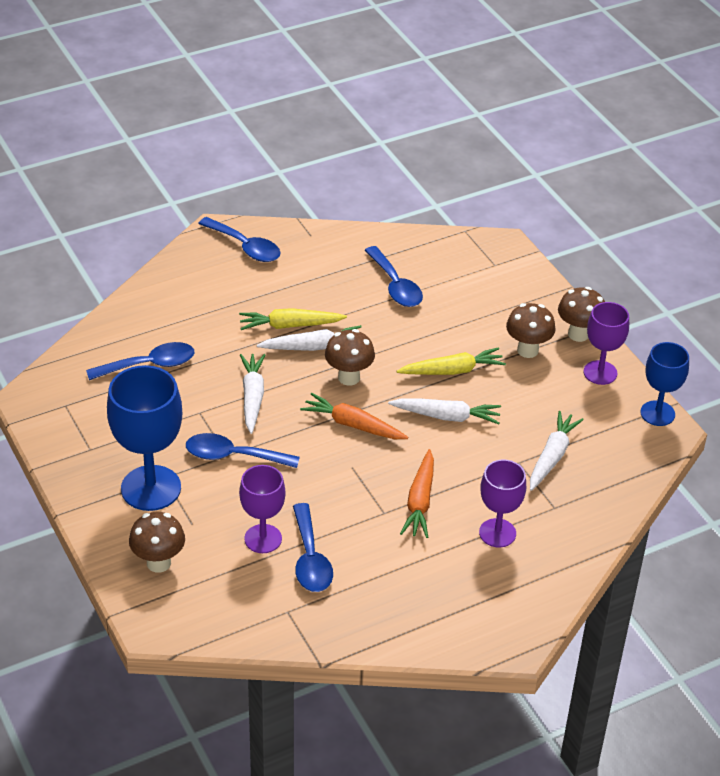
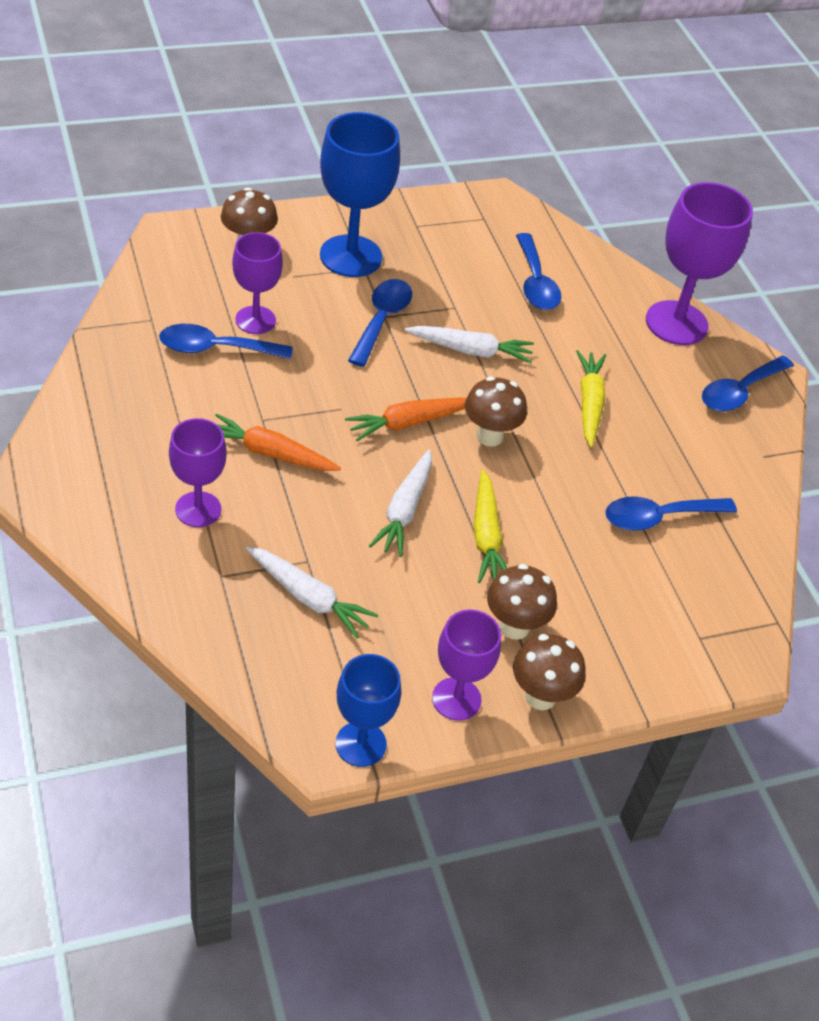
camera: 95 degrees right, 5 degrees up
white carrot [256,325,364,351] -> none
orange carrot [300,393,408,439] -> orange carrot turned 150 degrees counterclockwise [345,397,466,441]
none -> purple goblet [646,182,753,345]

